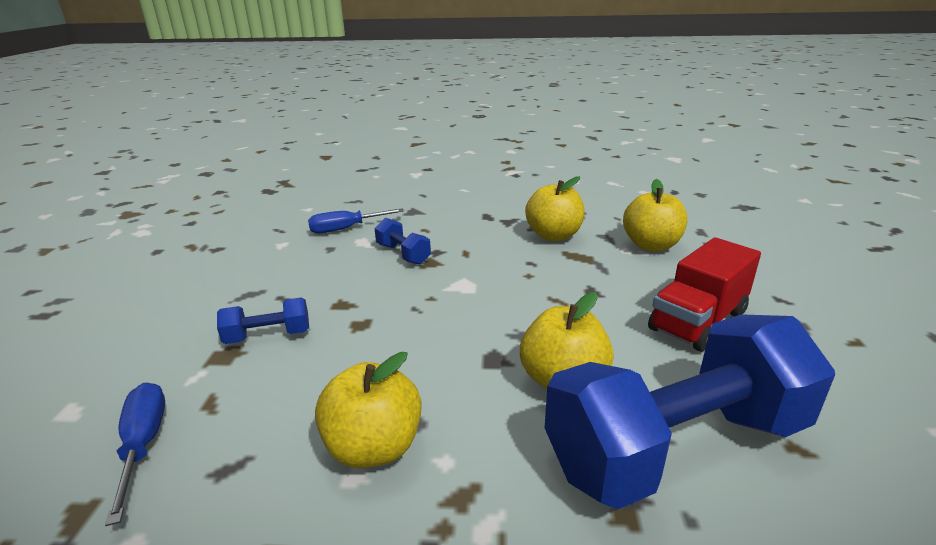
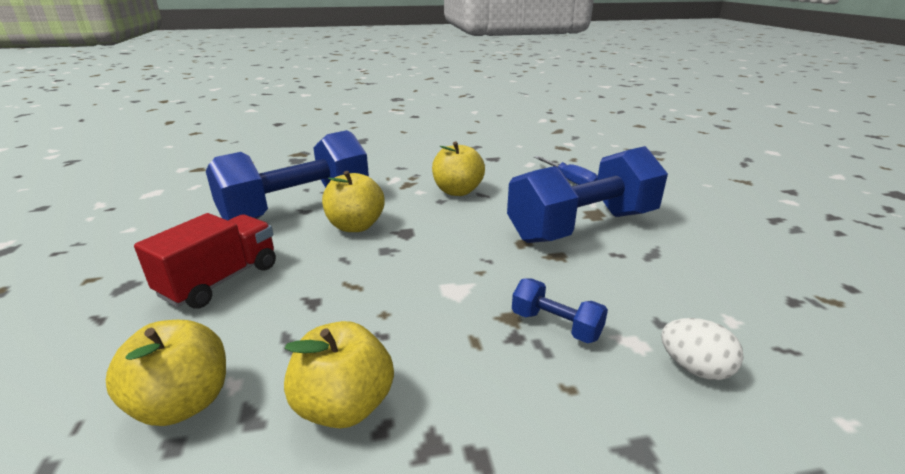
camera: 165 degrees right, 0 degrees up
blue dumbbell [217,297,309,344] -> blue dumbbell [507,146,668,243], size x2.39
blue screwdriver [308,208,404,233] -> white egg [661,318,744,380]

